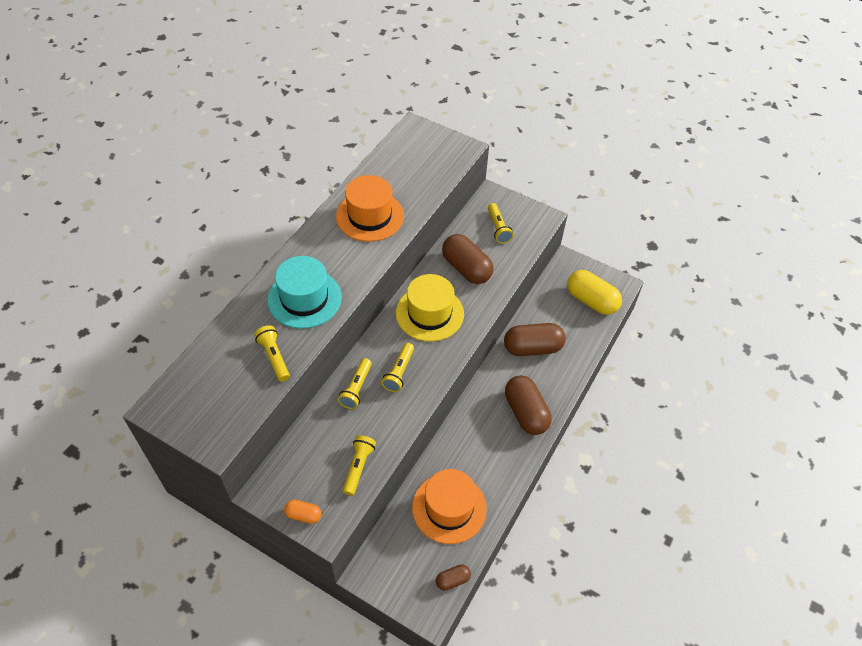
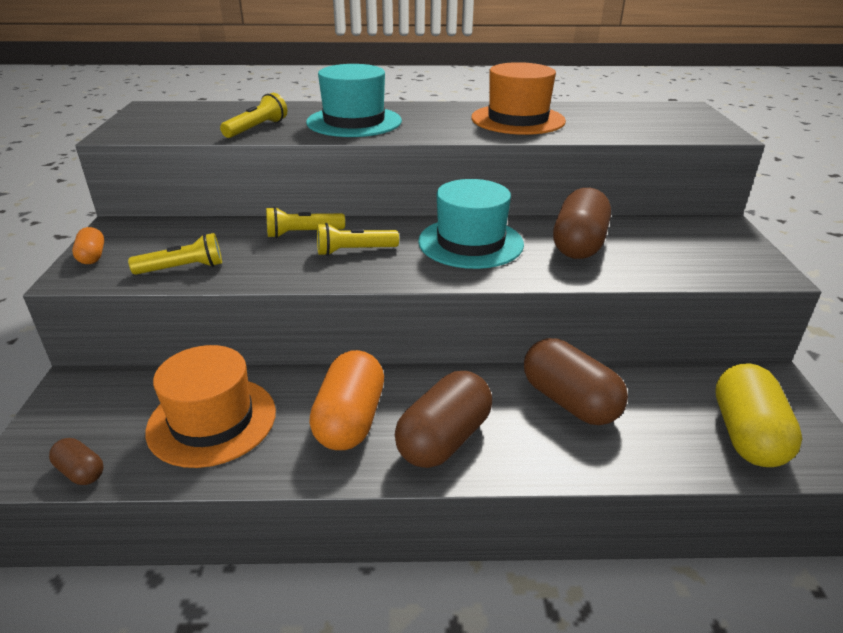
camera: 60 degrees right, 20 degrees down
yellow hat [396,274,464,342] -> turquoise hat [418,179,524,269]
yellow flashlight [488,203,513,244] -> none
none -> orange capsule [309,350,384,450]

